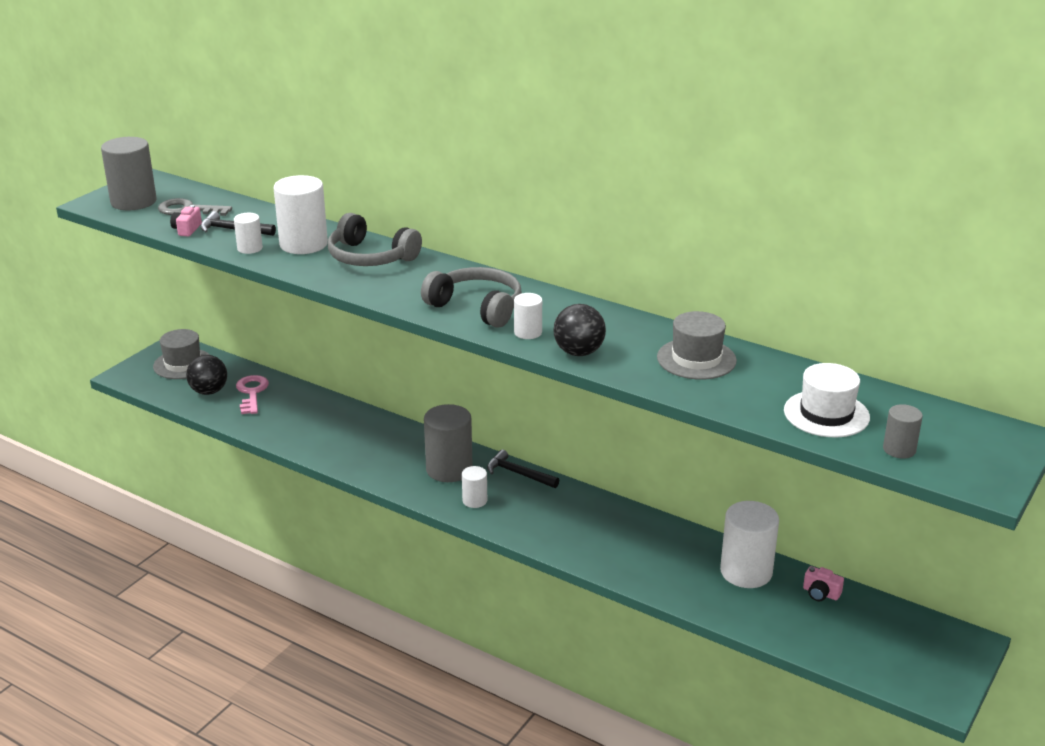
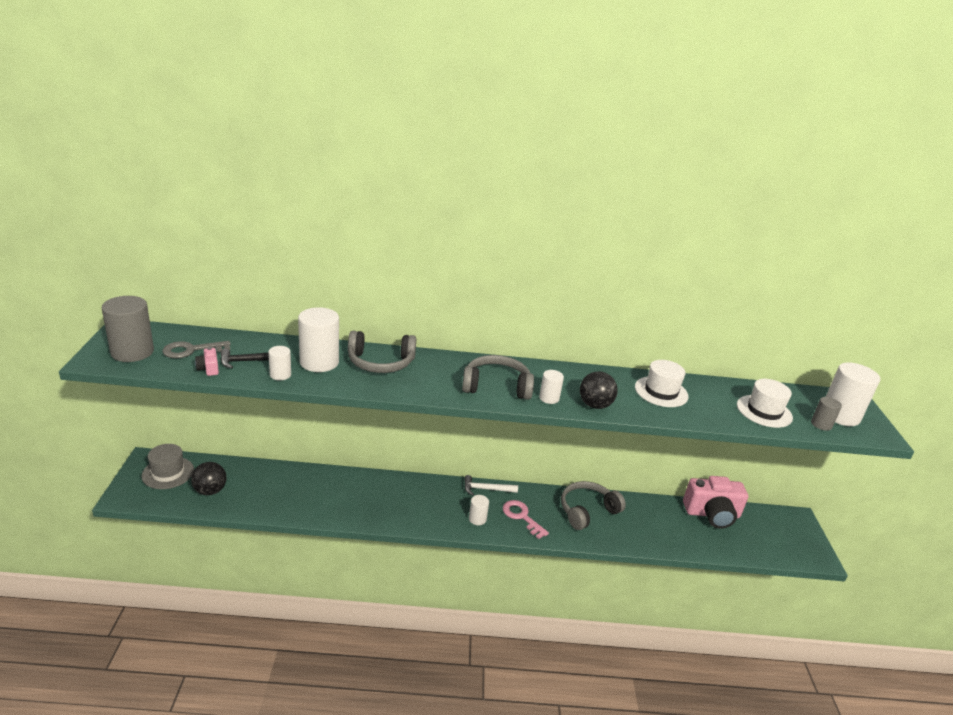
camera: 35 degrees left, 0 degrees up
pink key [236,375,269,414] -> pink key moved to [503,500,549,539]
grey cylinder [424,404,473,482] -> none
black hammer [487,450,559,488] -> white hammer [464,475,518,496]
grey hat [657,311,737,380] -> white hat [635,360,688,407]
white cylinder [720,501,779,588] -> white cylinder moved to [826,362,880,426]
pink camera [803,566,844,601] -> pink camera [683,476,748,529], size x2.41
none -> grey headphones [561,481,626,530]

